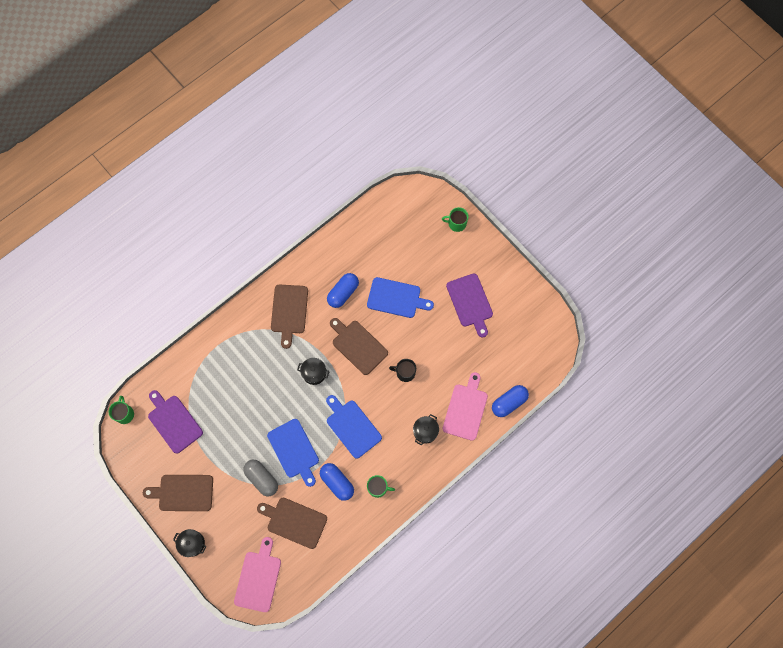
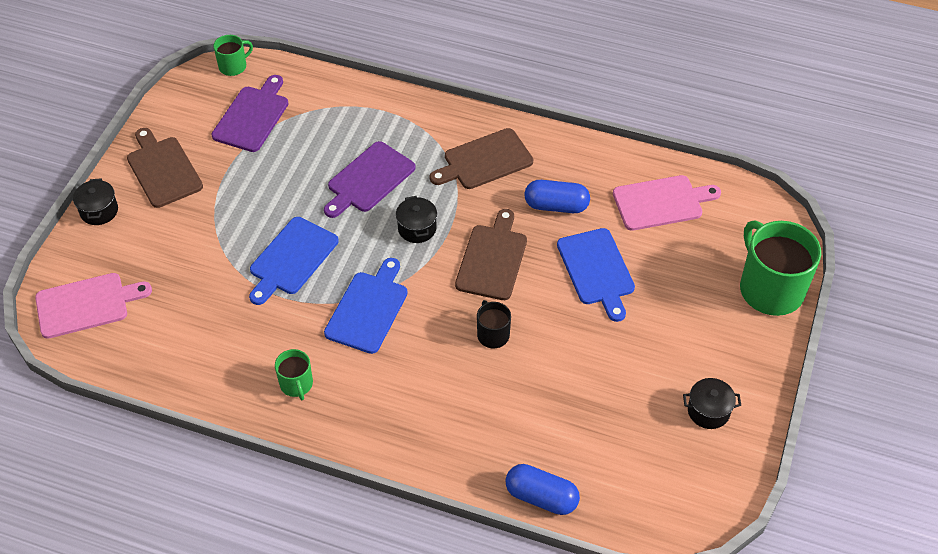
camera: 60 degrees right, 20 degrees down
grey capsule [243,460,278,496] -> none
brown cutting board [257,498,327,549] -> none
blue capsule [320,463,354,501] -> none
black pot [413,414,439,445] -> black pot moved to [683,378,741,429]
green mug [442,207,468,232] -> green mug [740,220,821,316], size x2.04
pink cutting board [443,372,488,441] -> pink cutting board moved to [613,175,721,231]
purple cutting board [446,274,493,338] -> purple cutting board moved to [324,141,416,218]

